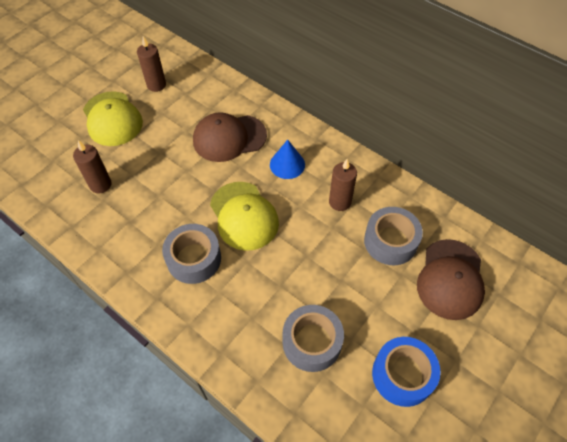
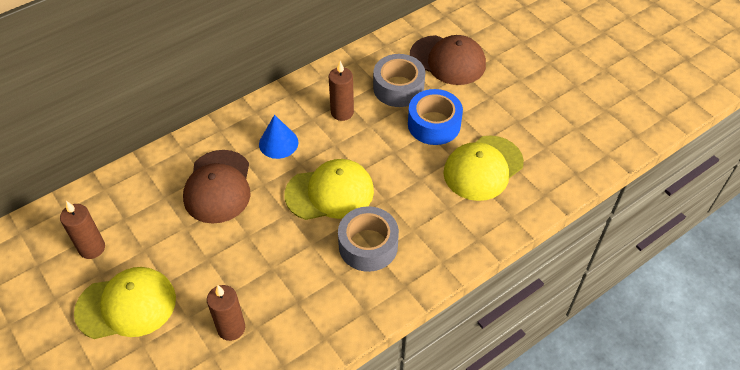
camera: 75 degrees left, 5 degrees down
grey tape [283,305,344,372] -> yellow cap [443,136,524,201]
blue tape [372,337,441,407] -> blue tape moved to [408,89,463,145]

